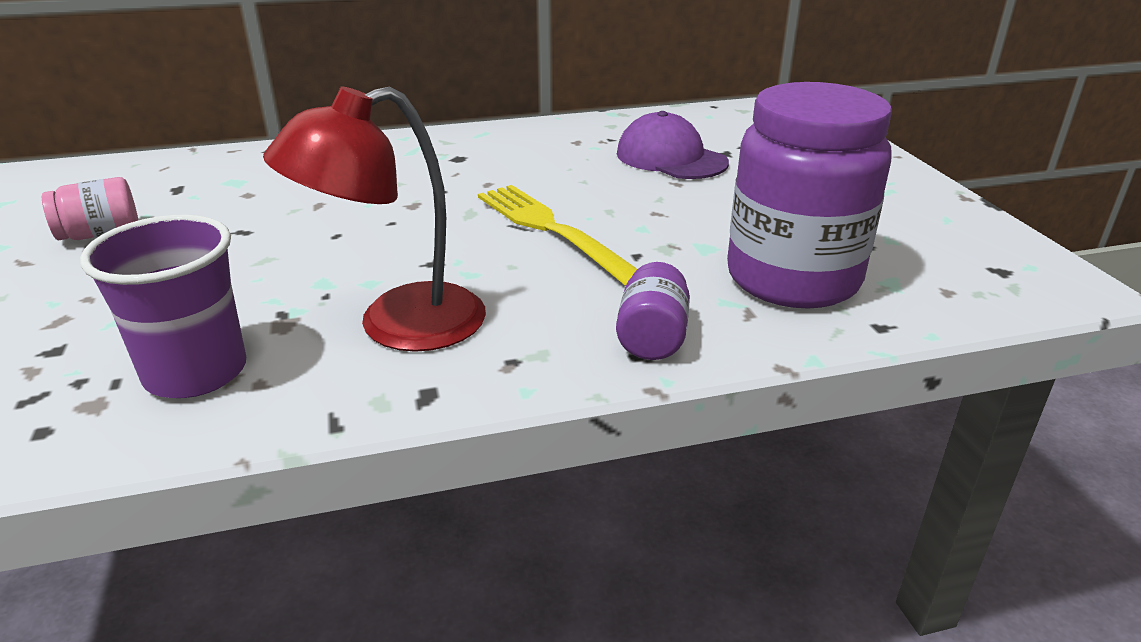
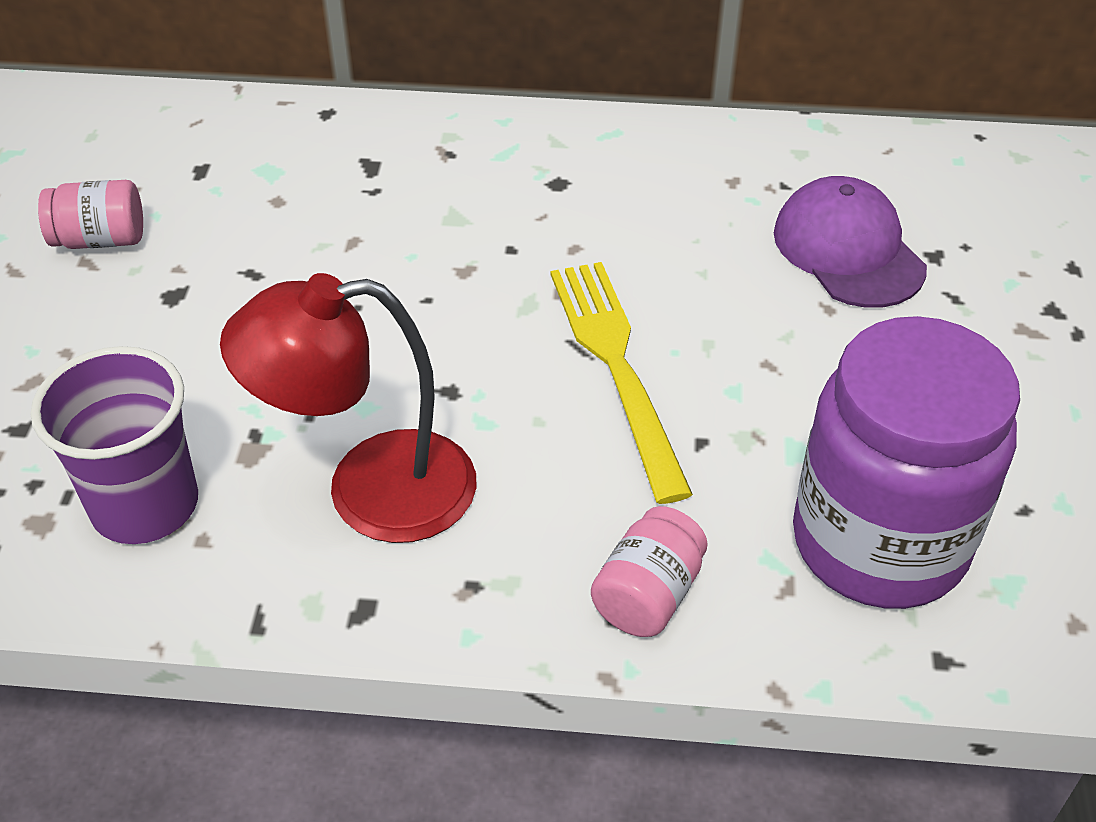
camera: 20 degrees right, 15 degrees up
purple jar [616,262,690,360] -> pink jar [591,506,708,637]

